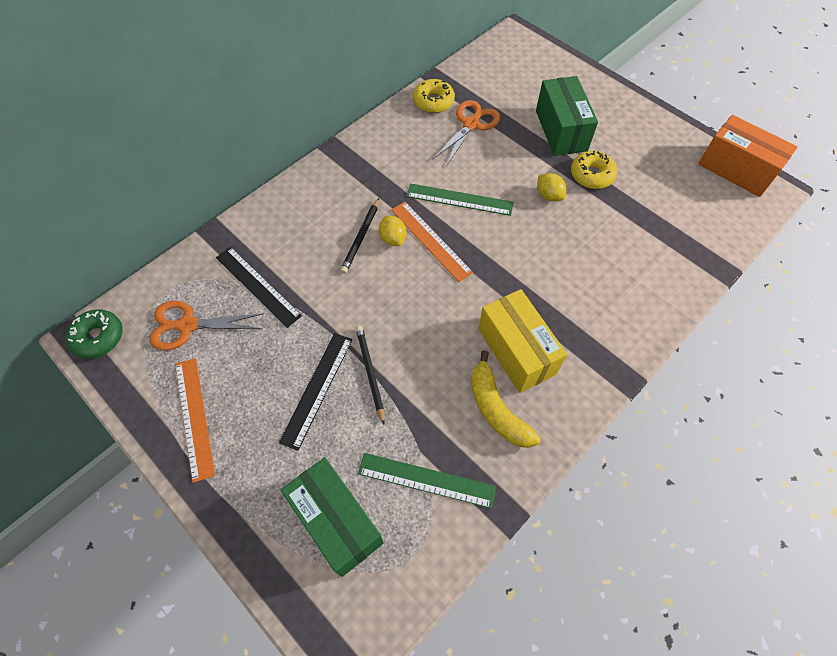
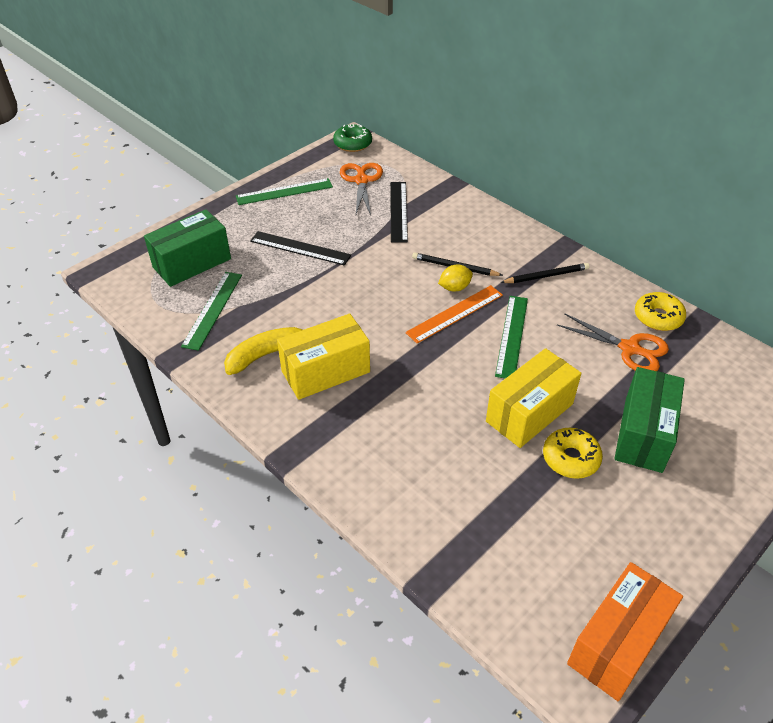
camera: 90 degrees right, 15 degrees down
orange ruler [175,358,215,483] -> green ruler [236,178,333,205]
black ruler [216,247,302,328] -> black ruler turned 45 degrees counterclockwise [390,182,408,243]
black pencil [355,325,385,425] -> black pencil moved to [500,263,590,283]
green box [536,76,598,156] -> green box turned 60 degrees counterclockwise [614,367,685,473]
yellow lemon [537,173,566,202] -> yellow box [486,348,581,448]

